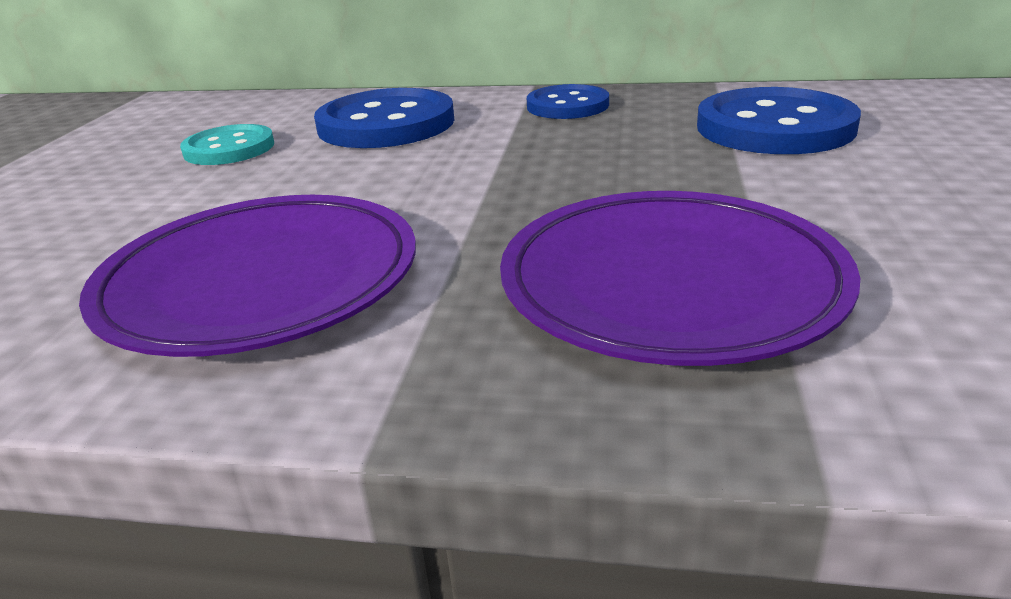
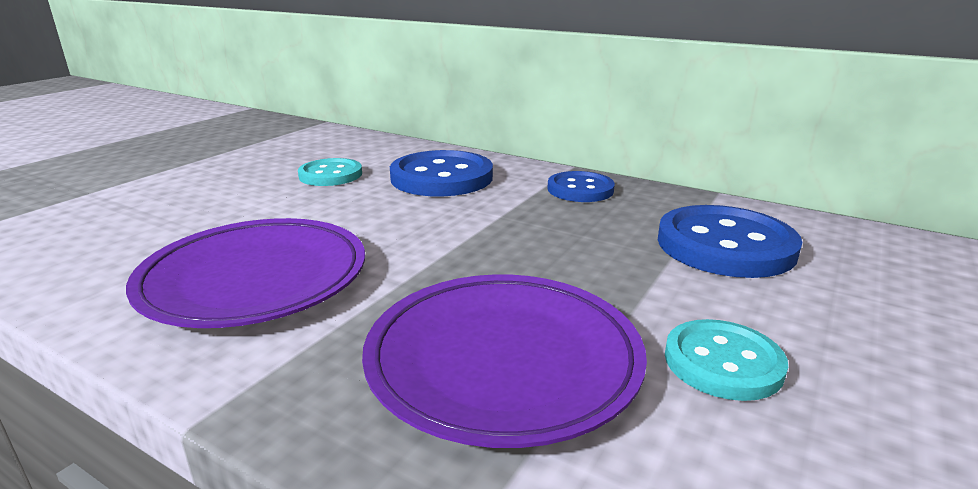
camera: 20 degrees right, 5 degrees down
none -> turquoise button [665,319,788,401]

